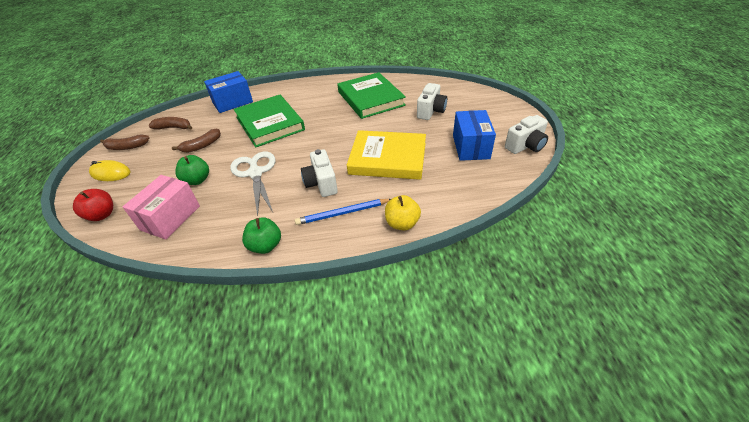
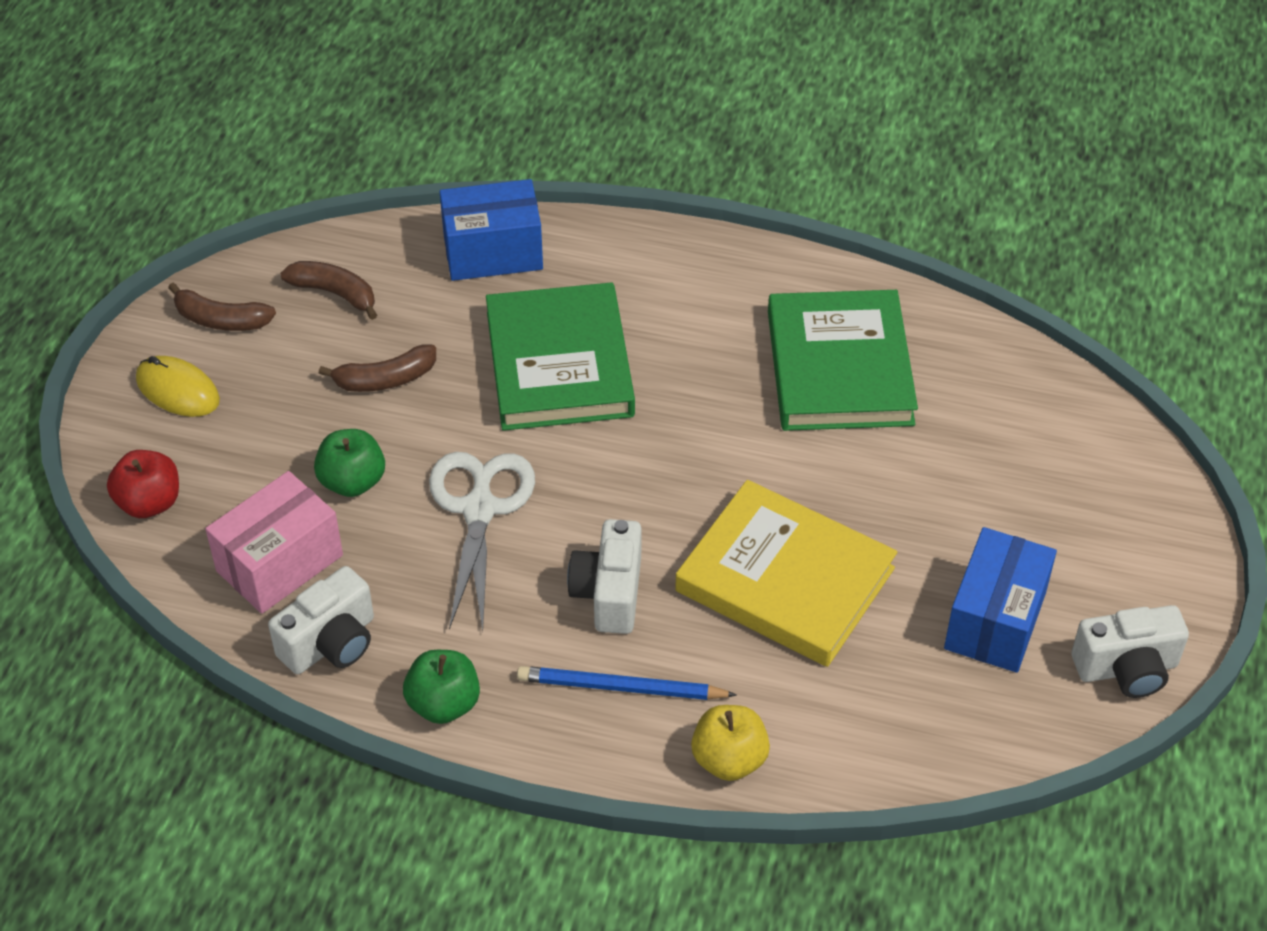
camera: 20 degrees right, 5 degrees up
white camera [417,83,447,120] -> white camera moved to [268,566,374,674]

